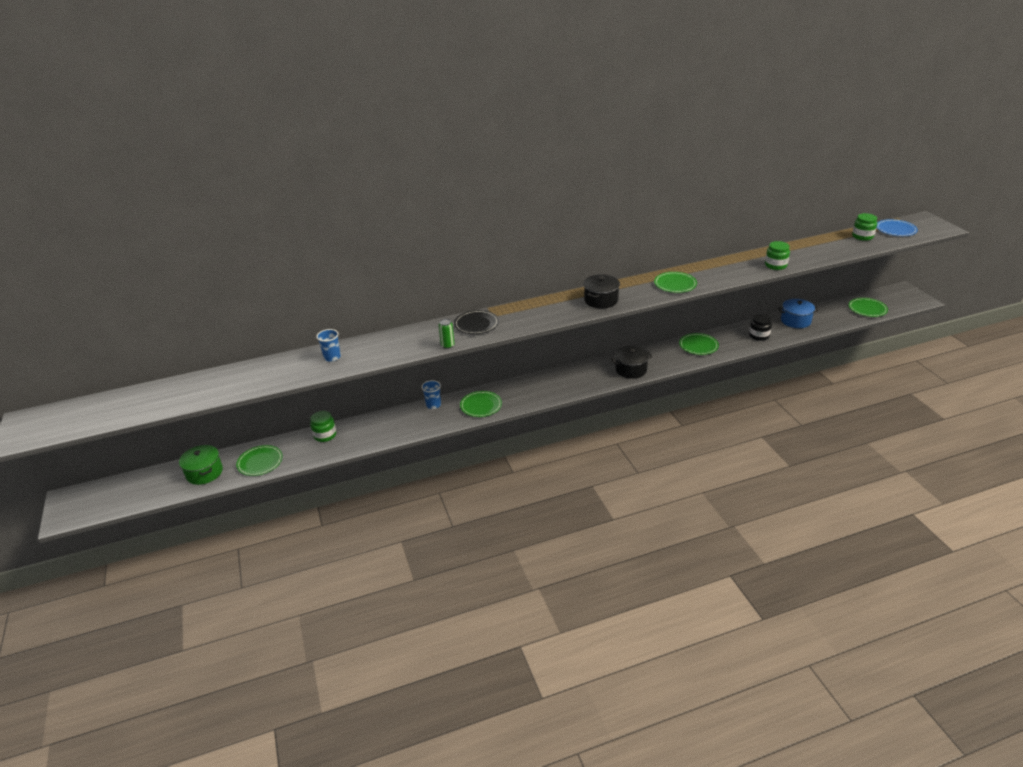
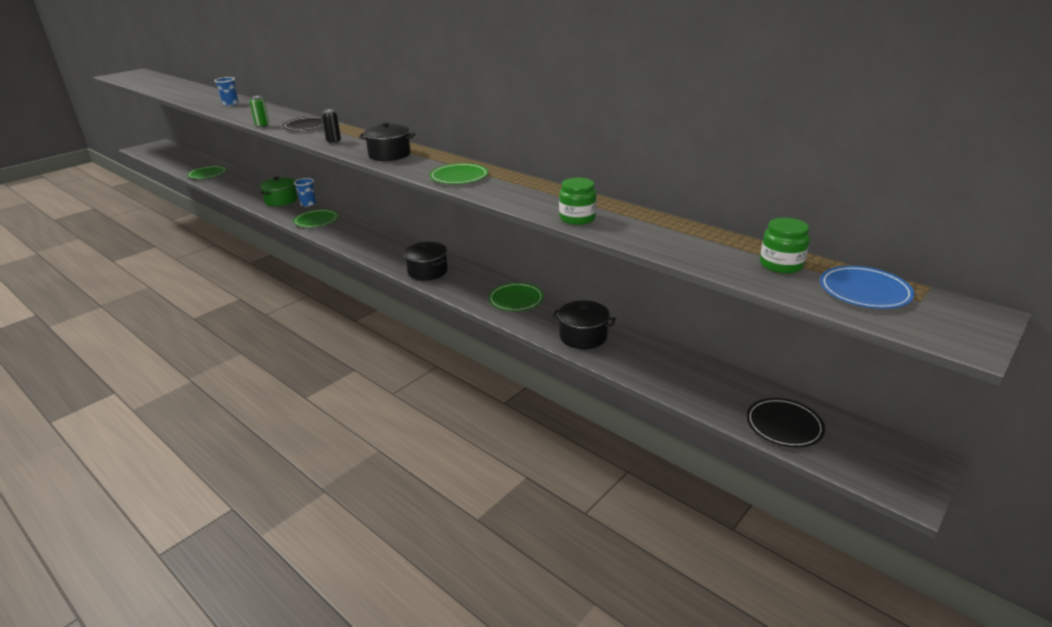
camera: 60 degrees right, 5 degrees down
green pot [179,445,223,485] -> green pot moved to [260,177,298,206]
green jar [310,411,336,442] -> none
black jar [749,314,772,341] -> black pot [552,300,616,349]
blue pot [778,299,819,328] -> none
green plate [849,298,888,317] -> black plate [746,398,825,448]
none -> black can [321,109,341,144]

